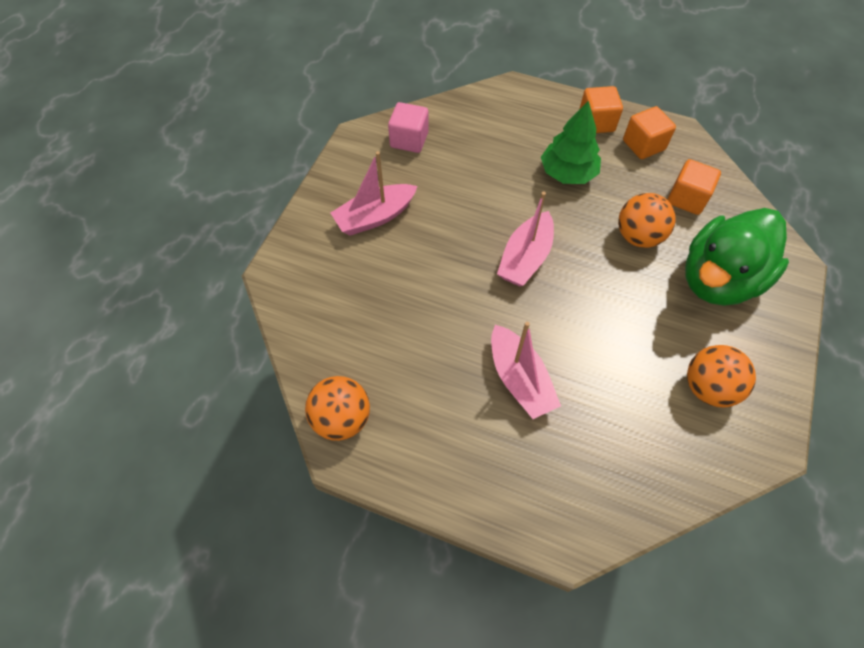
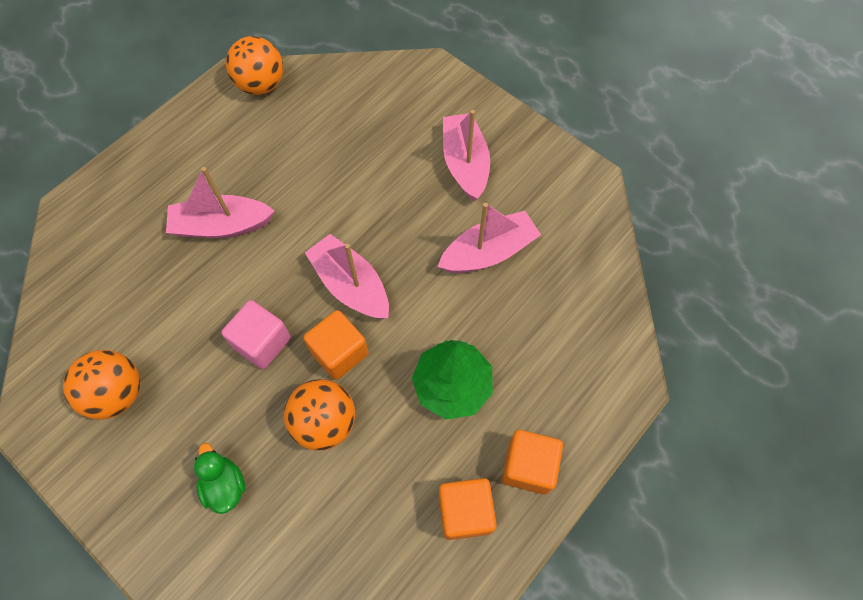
camera: 110 degrees right, 5 degrees up
pink cube [388,102,429,153] -> pink cube moved to [221,300,291,369]
orange cube [667,159,721,215] -> orange cube moved to [303,310,368,380]
green duck [685,208,789,306] -> green duck [194,443,245,514], size x0.41
none -> pink boat [438,203,541,273]

